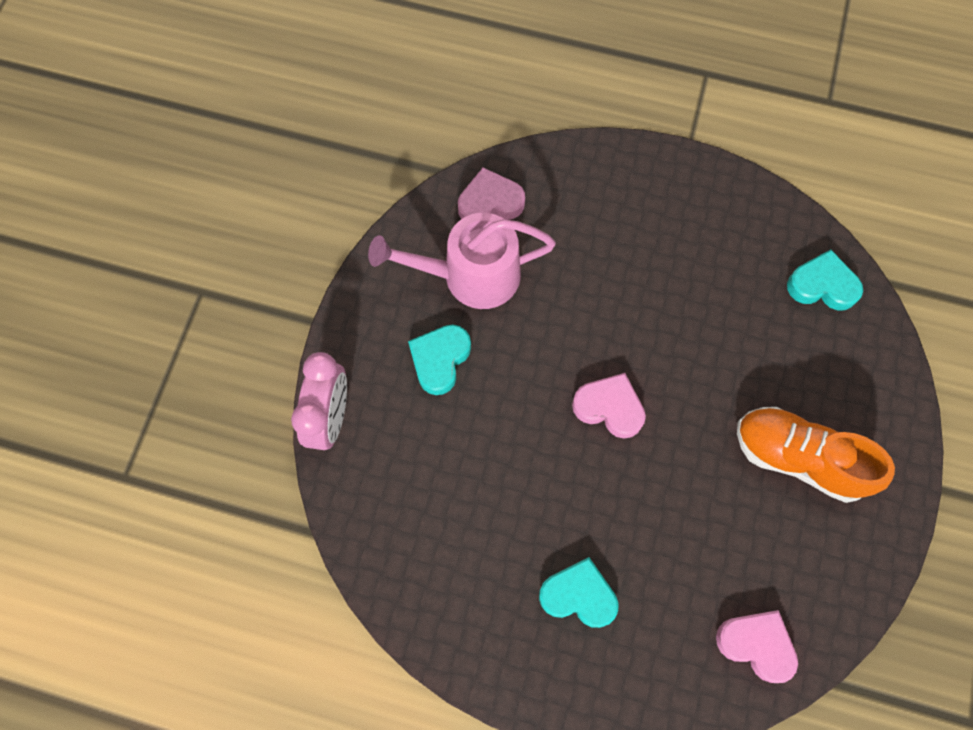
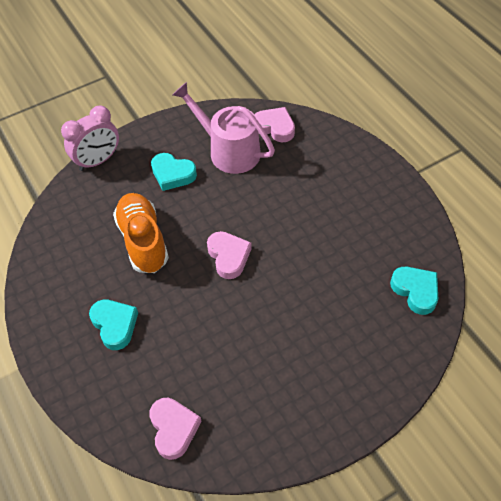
camera: 45 degrees right, 15 degrees down
turquoise heart [408,325,471,395] -> turquoise heart turned 135 degrees counterclockwise [151,153,197,191]
orange shoe [737,407,895,503] -> orange shoe moved to [113,193,169,273]

